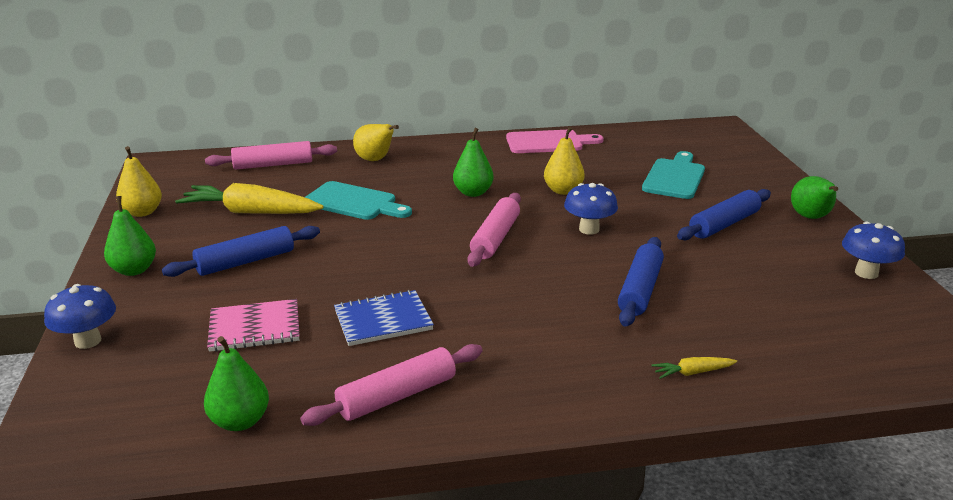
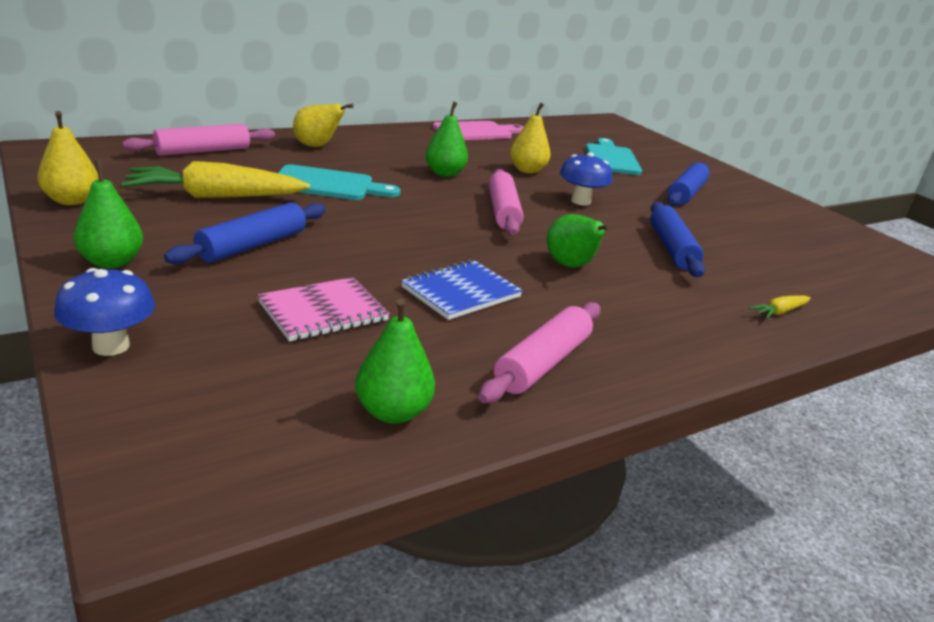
camera: 25 degrees left, 0 degrees up
green pear [791,176,838,219] -> green pear moved to [547,214,612,268]
blue mushroom [842,222,905,279] -> none

